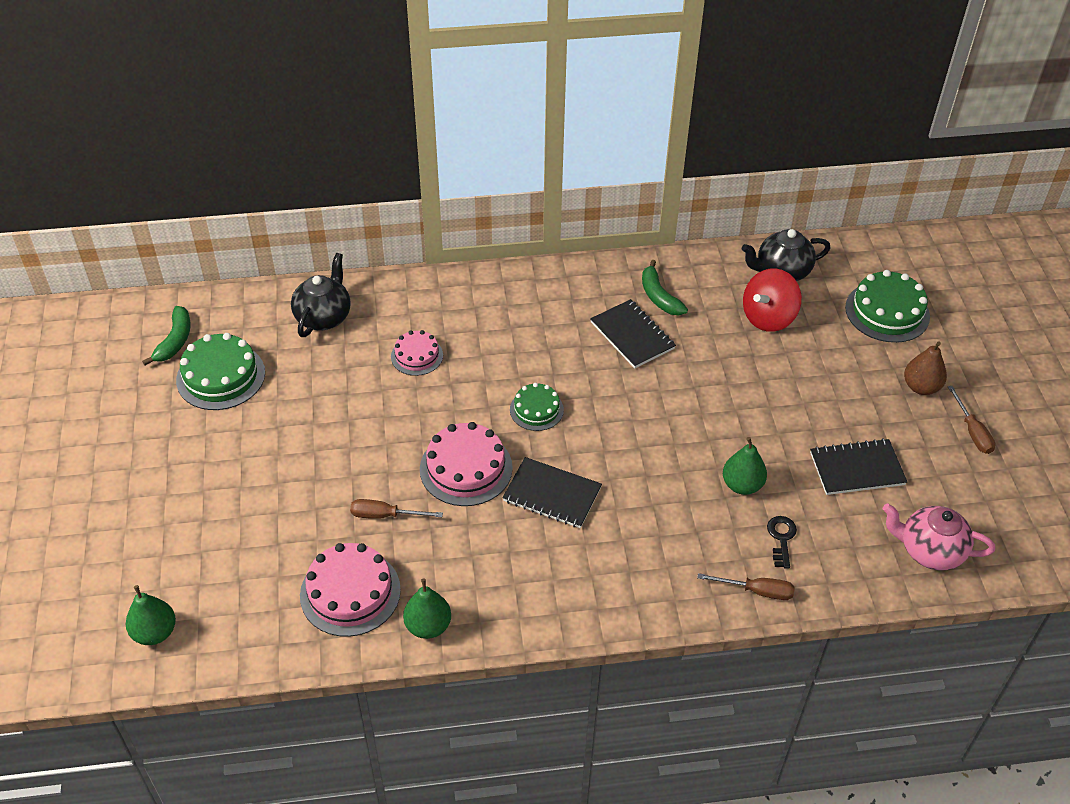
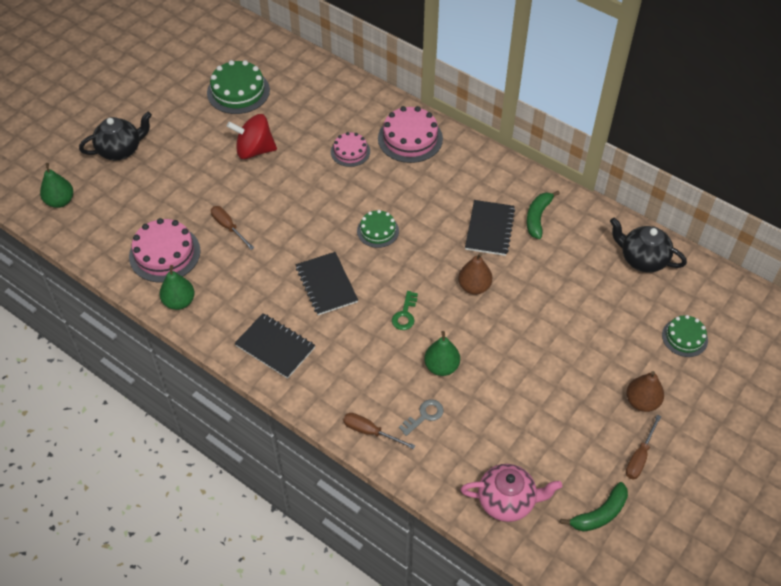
camera: 45 degrees right, 5 degrees up
green banana [142,306,191,365] -> green banana moved to [560,482,628,532]
black teapot [291,253,351,337] -> black teapot moved to [79,112,152,160]
pink cake [420,422,513,506] -> pink cake moved to [378,106,443,163]
brown screwdriver [697,573,795,600] -> brown screwdriver turned 150 degrees clockwise [343,413,415,449]
red spinning top [743,268,802,332] -> red spinning top moved to [227,114,277,159]
black key [767,516,797,568] -> grey key [399,399,444,436]
black notebook [810,438,907,495] -> black notebook moved to [234,313,315,379]
green cake [845,270,930,343] -> green cake [662,315,708,357], size x0.60
pink teapot [883,504,995,570] -> pink teapot turned 120 degrees clockwise [461,464,562,522]
none -> green key [392,291,418,330]
none -> brown pear [458,253,492,294]

